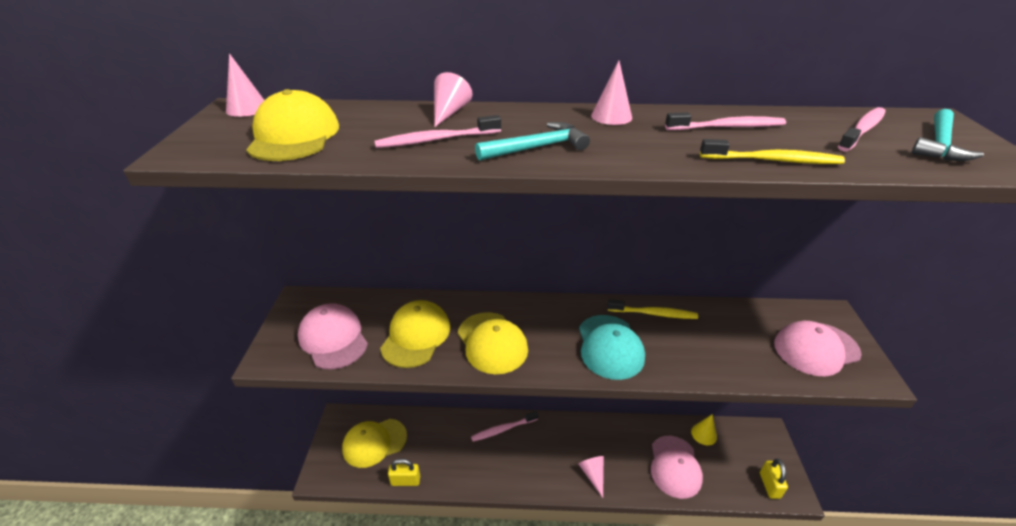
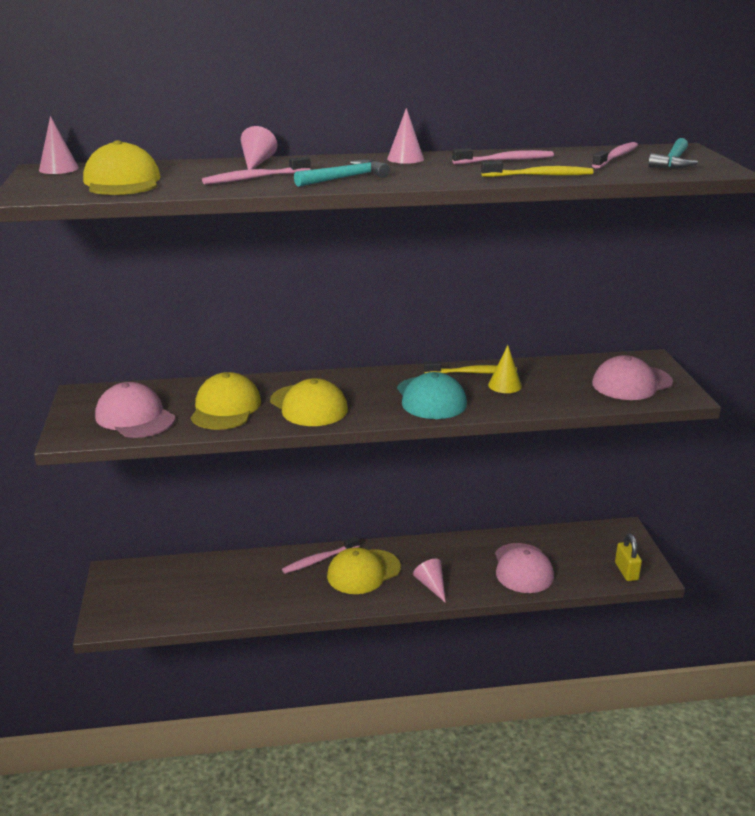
camera: 10 degrees left, 10 degrees down
yellow cap [342,419,407,468] -> yellow cap moved to [327,548,401,594]
yellow padlock [388,458,420,486] -> none
yellow cone [691,414,717,445] -> yellow cone moved to [488,345,522,393]

